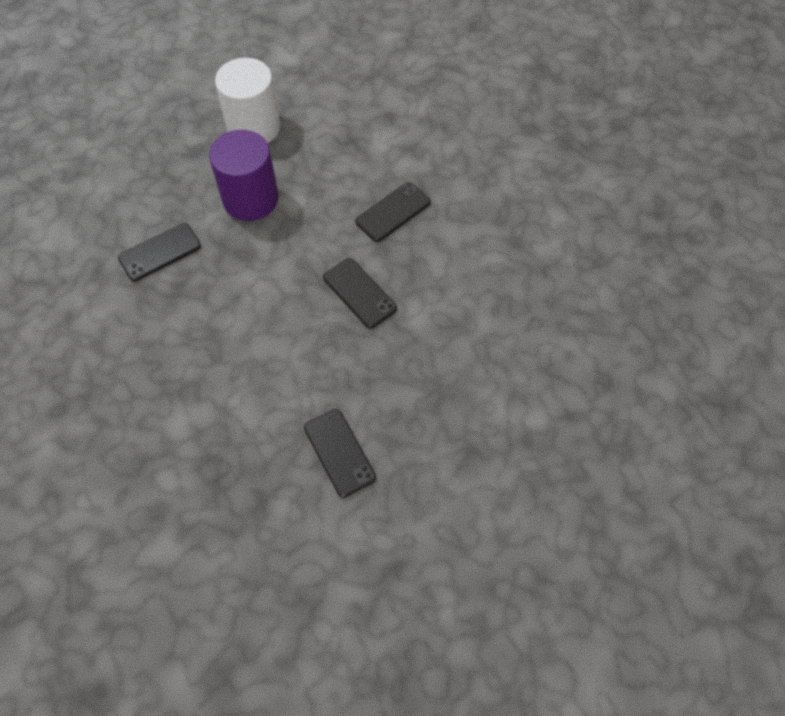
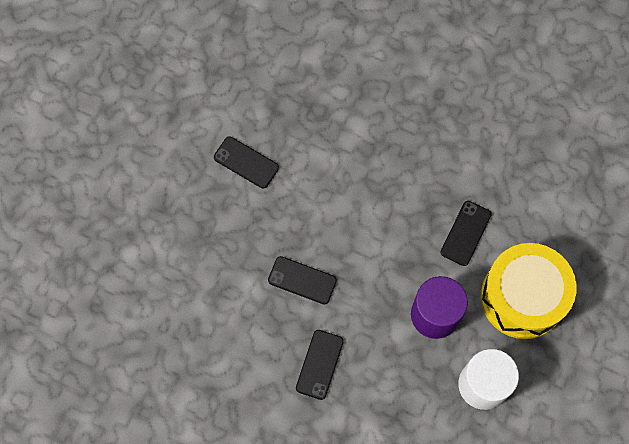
camera: 150 degrees right, 10 degrees up
none -> yellow drum [481,243,577,339]

